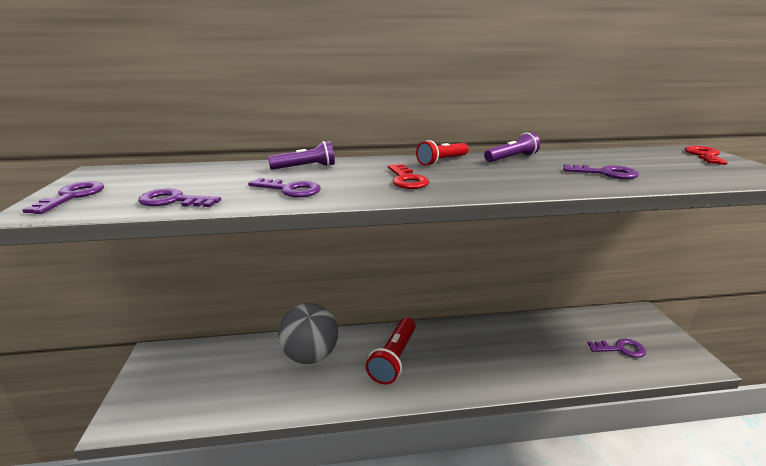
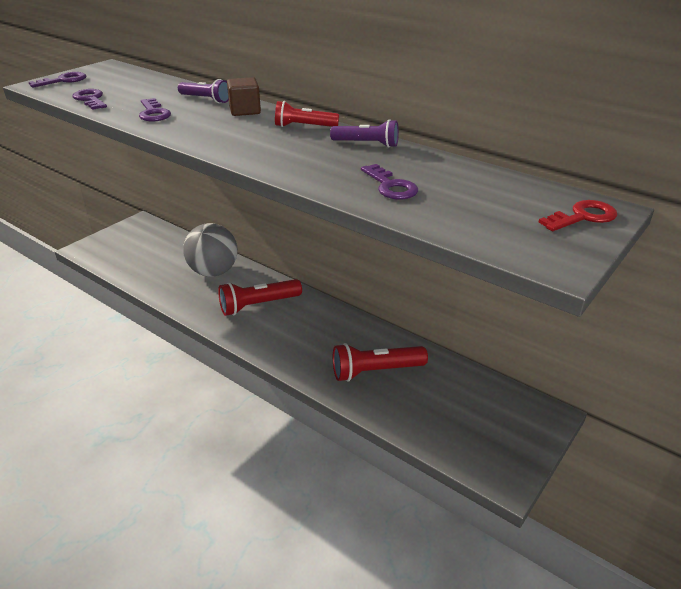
camera: 45 degrees right, 10 degrees up
red key [388,164,429,189] -> none
purple key [587,339,646,358] -> none
none -> brown cube [227,77,261,116]
none -> red flashlight [333,343,428,382]

